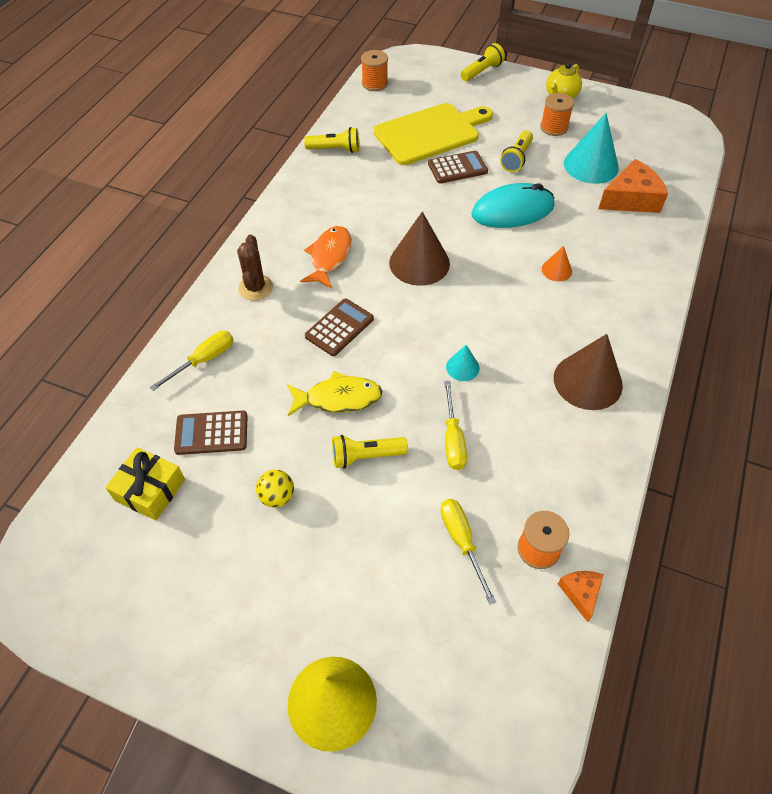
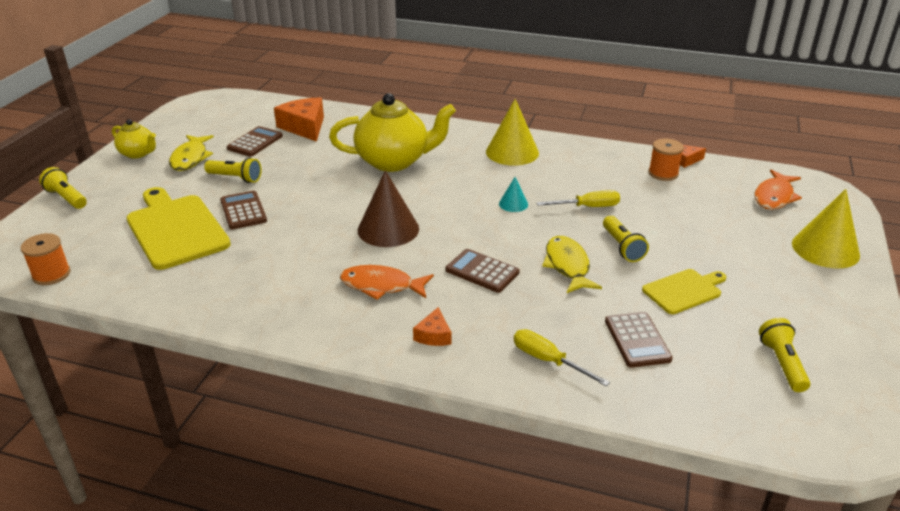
camera: 95 degrees left, 20 degrees down
yellow gift [105,447,185,520] -> none
brown cactus [237,234,273,301] -> orange cheese [413,307,451,346]
yellow ball [256,470,294,508] -> yellow cutting board [642,269,726,314]
yellow flashlight [304,127,359,153] -> yellow flashlight moved to [759,318,810,392]
yellow screwdriver [440,499,496,604] -> none
turquoise mouse [471,183,554,228] -> none
orange spool [540,93,574,136] -> yellow fish [169,135,214,171]
orange cone [542,246,572,282] -> yellow teapot [329,93,456,172]
brown cone [554,334,623,410] -> yellow cone [486,99,539,166]
turquoise cone [564,113,619,184] -> brown calculator [227,126,283,157]
none -> orange fish [754,169,802,210]

